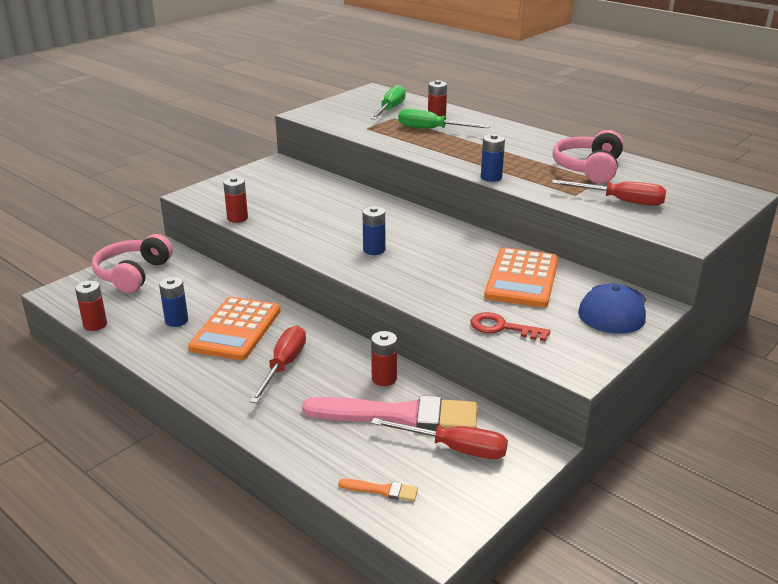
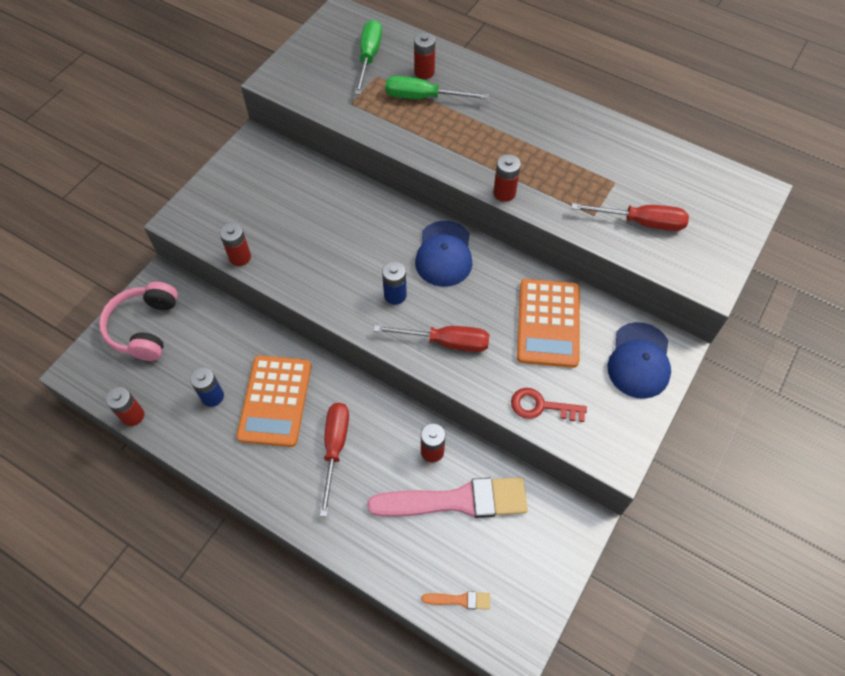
camera: 10 degrees left, 30 degrees up
red screwdriver [371,418,508,459] -> red screwdriver moved to [373,325,489,352]
blue battery [481,134,505,182] -> red battery [493,154,521,202]
pink headphones [553,130,624,183] -> none
none -> blue cap [415,221,473,287]

